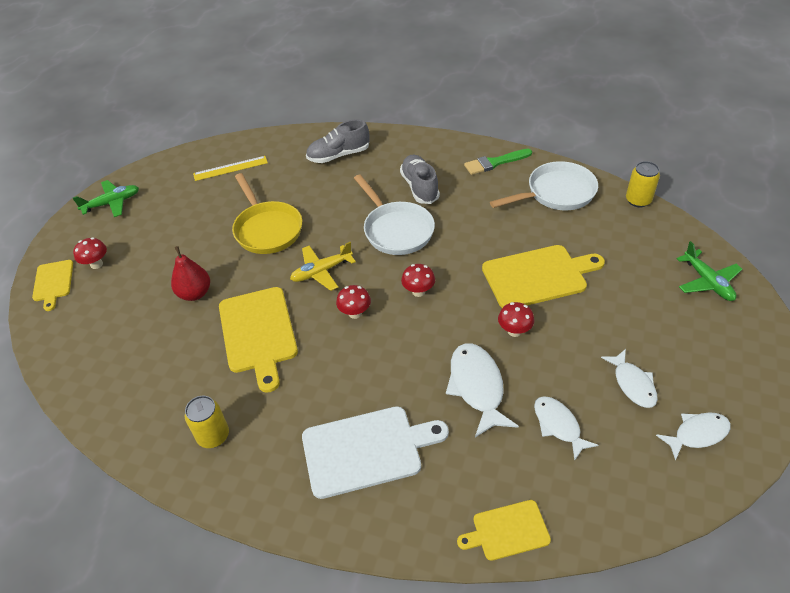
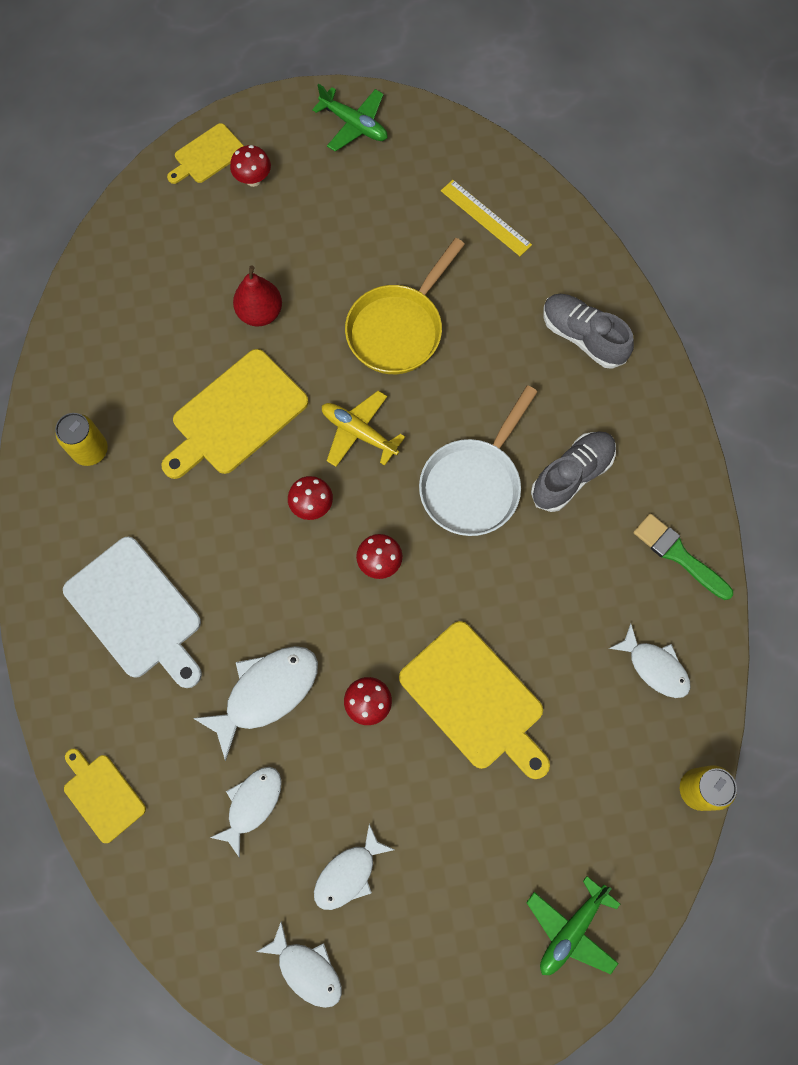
camera: 60 degrees right, 25 degrees up
white pan [490,161,598,210] -> white fish [609,623,691,698]

